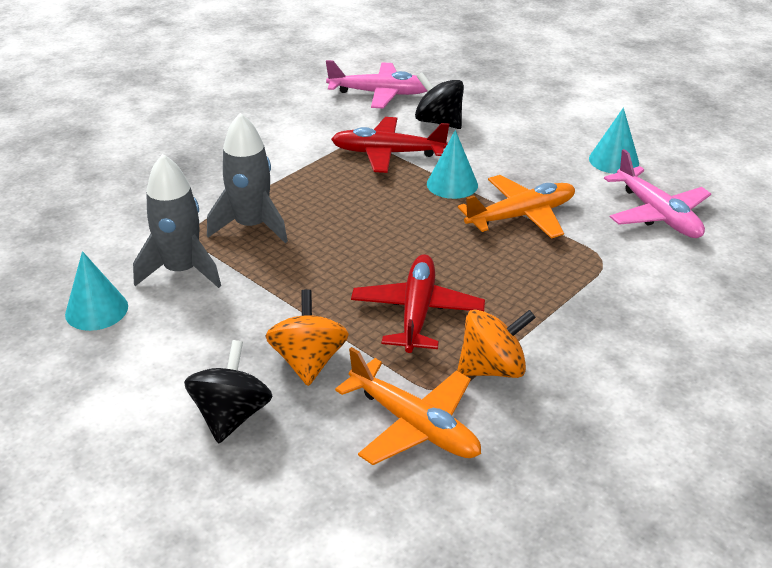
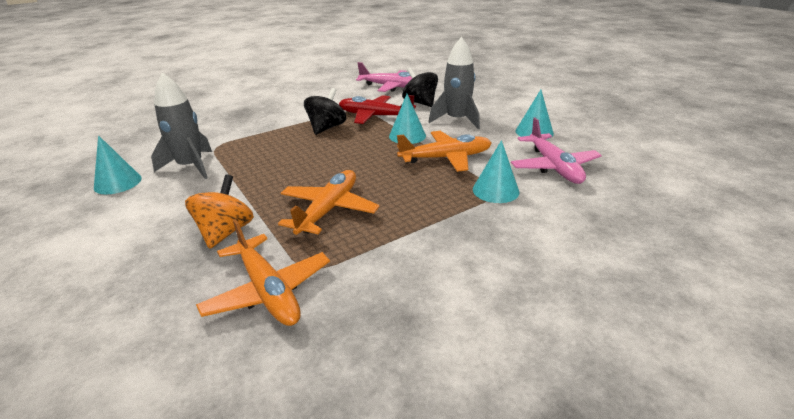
camera: 15 degrees right, 5 degrees down
black spinning top [184,340,273,444] -> black spinning top moved to [304,88,347,135]
grey rocket [207,113,288,243] -> grey rocket moved to [429,37,480,129]
red plane [351,254,485,353] -> orange plane [278,170,380,235]
orange spinning top [457,309,536,378] -> none
none -> turquoise cone [473,140,520,203]

